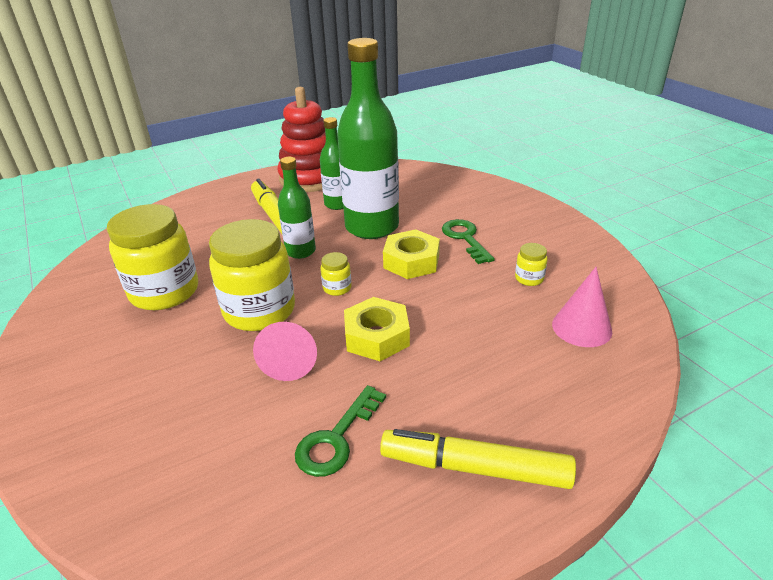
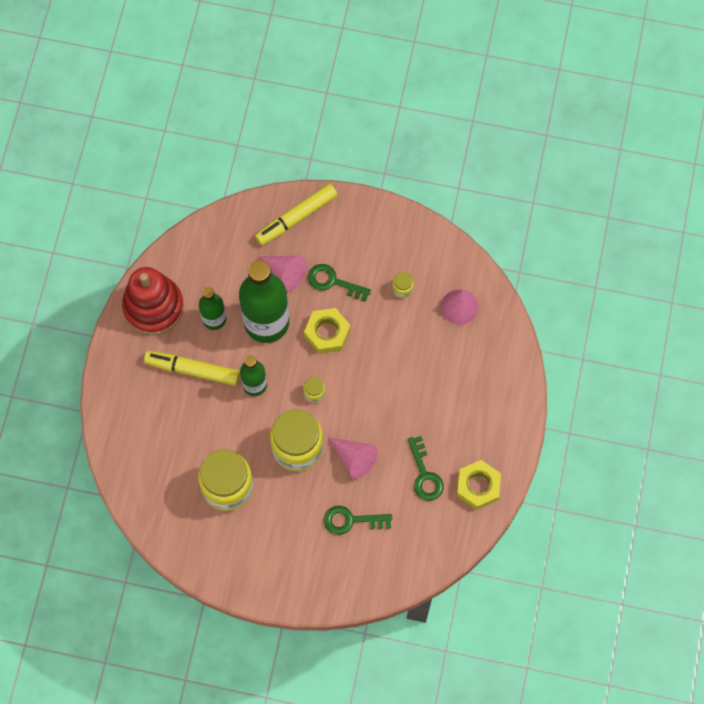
camera: 50 degrees left, 35 degrees up
yellow nut [344,297,410,361] -> yellow nut moved to [457,460,501,510]
yellow marker [380,429,576,489] -> yellow marker moved to [255,184,337,246]
none -> pink cone [258,256,306,291]
none -> green key [324,506,392,535]

